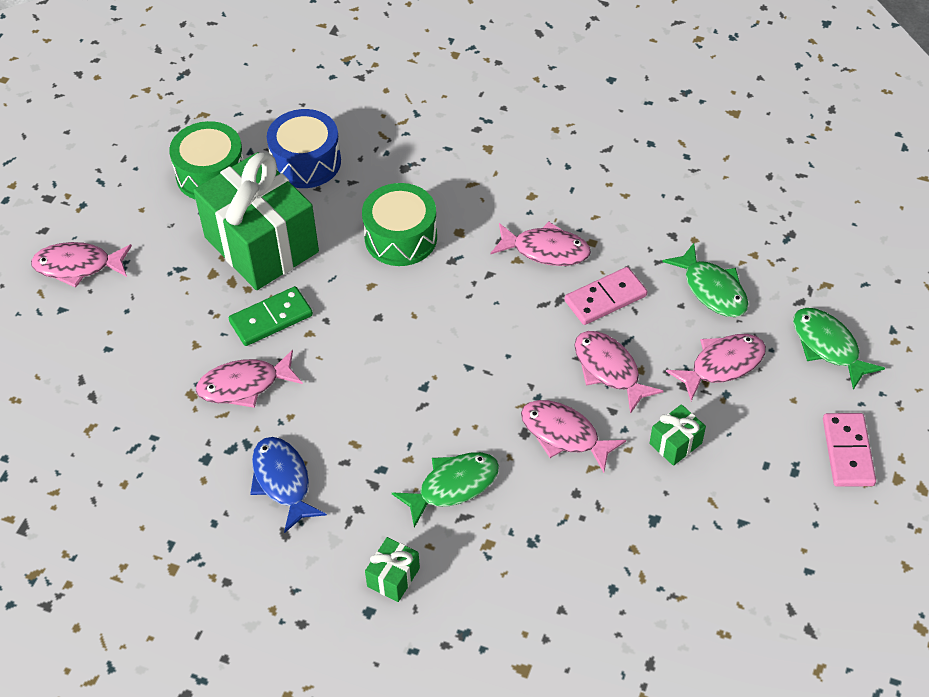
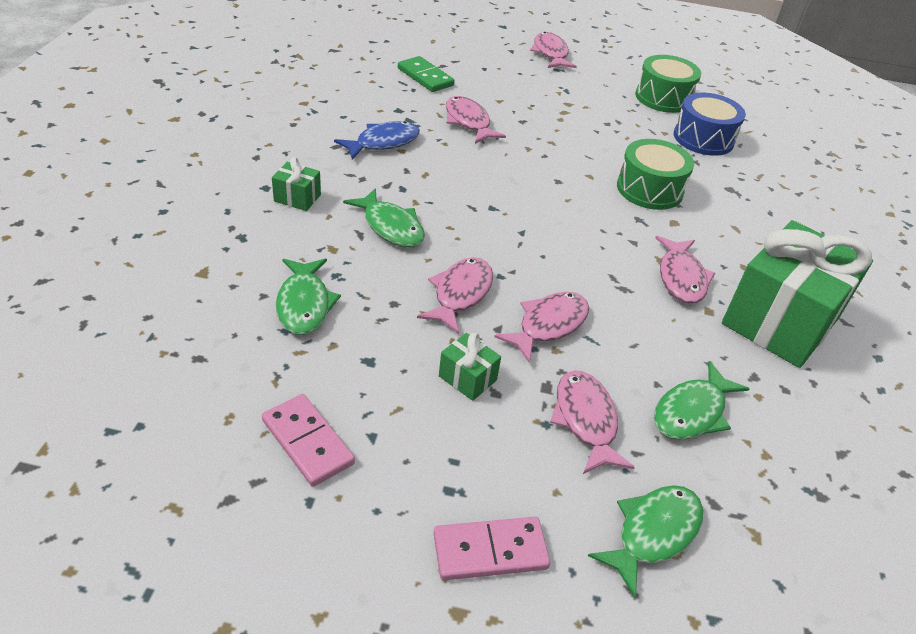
camera: 75 degrees right, 10 degrees down
green gift [194,152,319,290] -> green gift moved to [722,220,873,368]
green domino [229,286,313,346] -> green domino moved to [398,56,455,92]
pink domino [565,267,647,325] -> pink domino moved to [262,394,355,487]
pink fish [666,334,766,401] -> pink fish turned 150 degrees counterclockwise [550,370,635,474]
none -> green fish [276,258,341,335]

